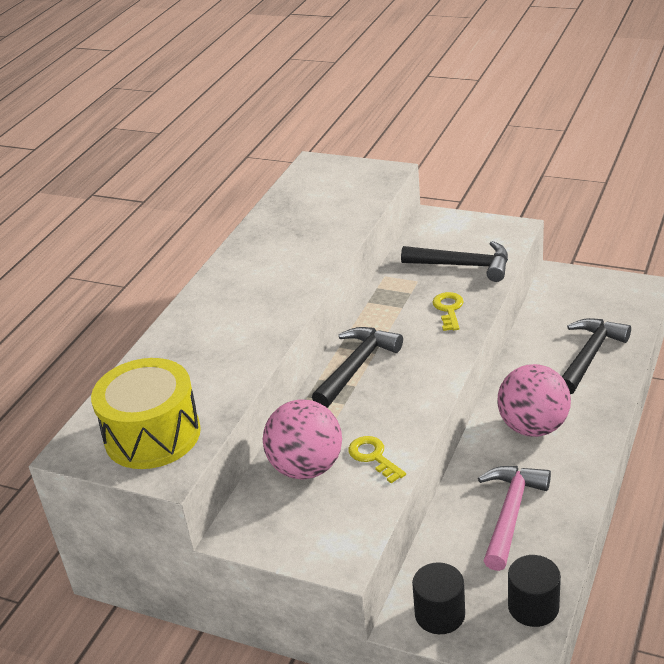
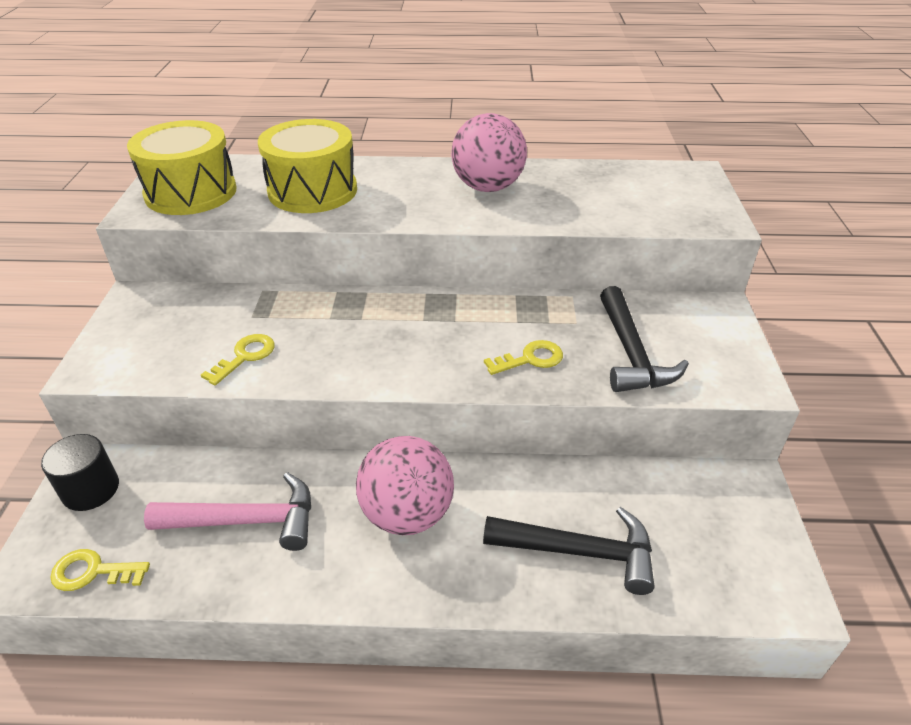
camera: 65 degrees right, 5 degrees up
pink ball [263,399,342,479] -> pink ball moved to [451,113,527,192]
black hammer [312,327,403,408] -> none
black cylinder [508,555,561,627] -> yellow key [50,549,150,591]
none -> yellow drum [258,119,357,213]

